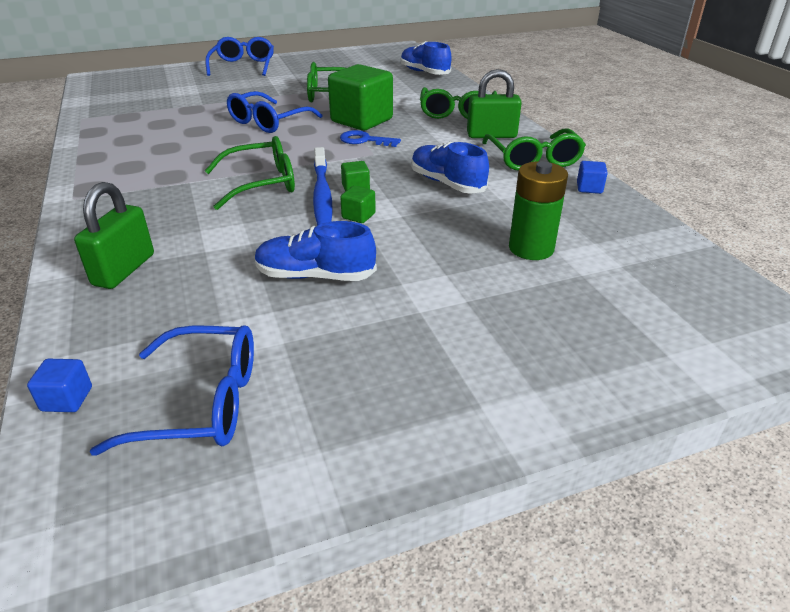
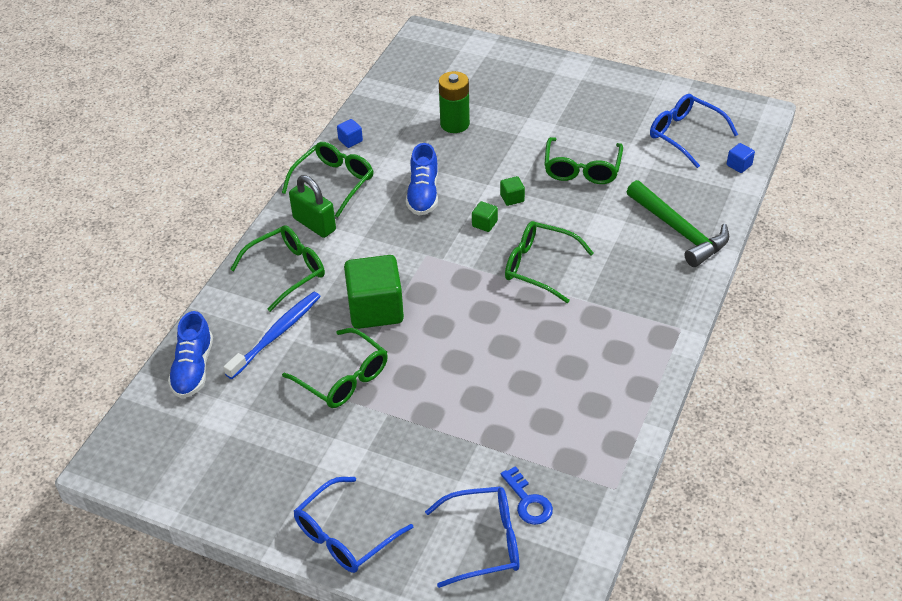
camera: 135 degrees left, 10 degrees up
green padlock [74,182,154,289] -> green hammer [627,180,729,267]
blue glasses [227,91,323,133] -> blue glasses moved to [425,487,519,588]
blue shoe [255,221,377,281] -> green glasses [544,137,623,184]
blue toothbrush [313,147,332,226] -> blue toothbrush moved to [223,292,321,379]
blue key [340,130,401,147] -> blue key moved to [501,466,553,525]

